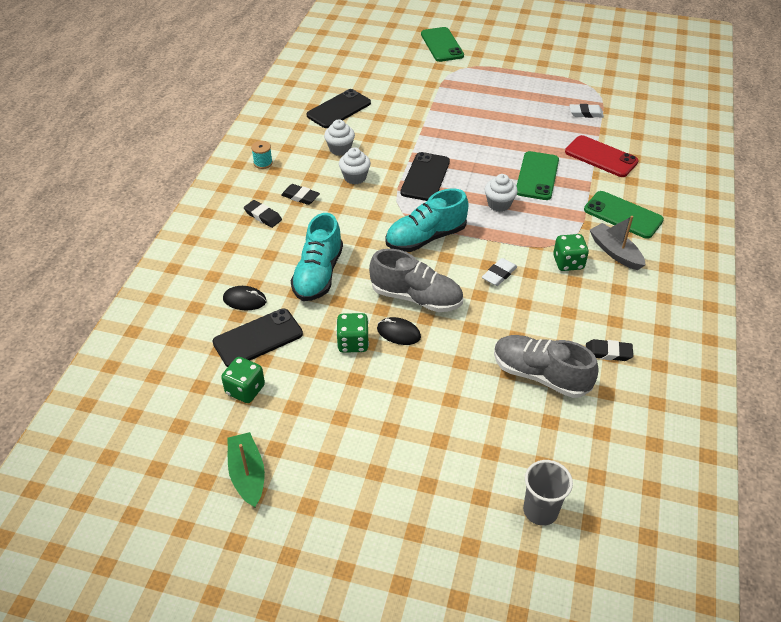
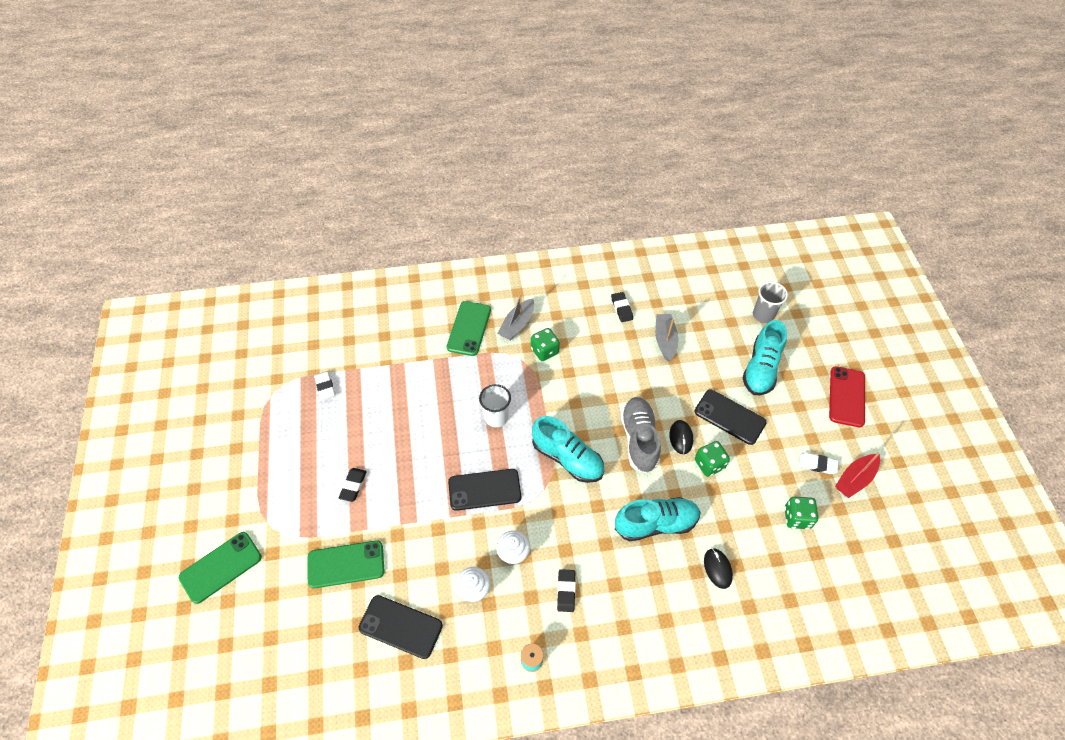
camera: 115 degrees left, 10 degrees up
black phone [212,309,303,367] -> black phone moved to [694,390,767,445]
green boat [228,432,265,507] -> red boat [835,453,880,498]
black eraser [244,200,282,228] -> black eraser moved to [339,468,367,502]
white eraser [482,258,517,286] -> white eraser moved to [799,453,839,474]
white cupcake [485,174,518,212] -> white cup [479,384,511,427]
grey shoe [494,335,598,398] -> grey boat [655,314,678,361]
green phone [517,151,559,200] -> green phone moved to [307,541,385,588]
red phone [565,135,639,177] -> red phone moved to [829,366,865,427]
none -> turquoise shoe [743,320,787,395]

